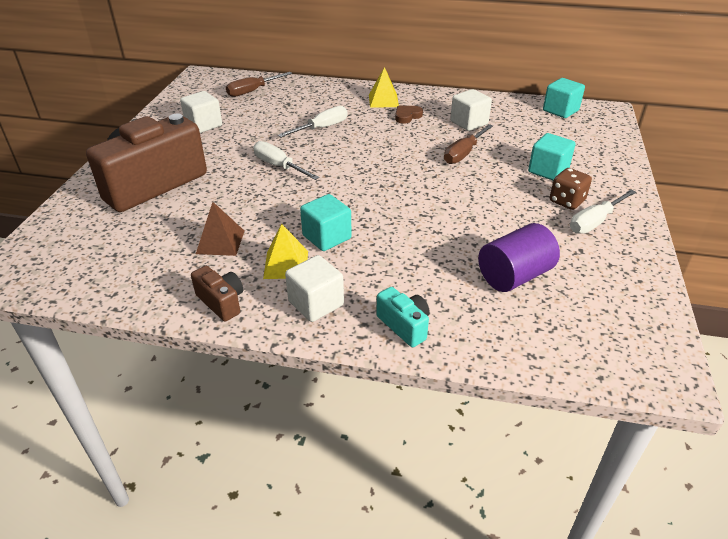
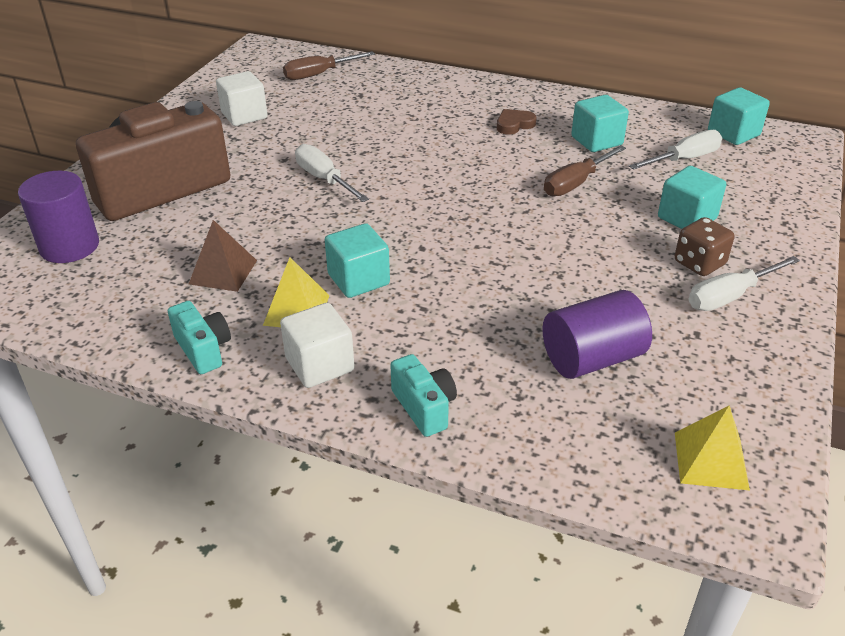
camera: 10 degrees right, 0 degrees up
brown camera [191,265,243,322] -> turquoise camera [168,301,231,374]
white screwdriver [278,106,348,137] -> white screwdriver moved to [629,130,722,170]
yellow pyramid [369,67,399,108] -> yellow pyramid moved to [675,405,750,490]
white cube [450,89,492,131] -> turquoise cube [571,95,629,152]
none -> purple cylinder [18,171,99,263]

